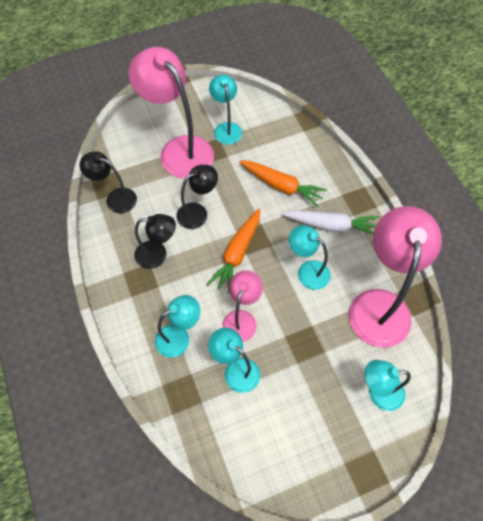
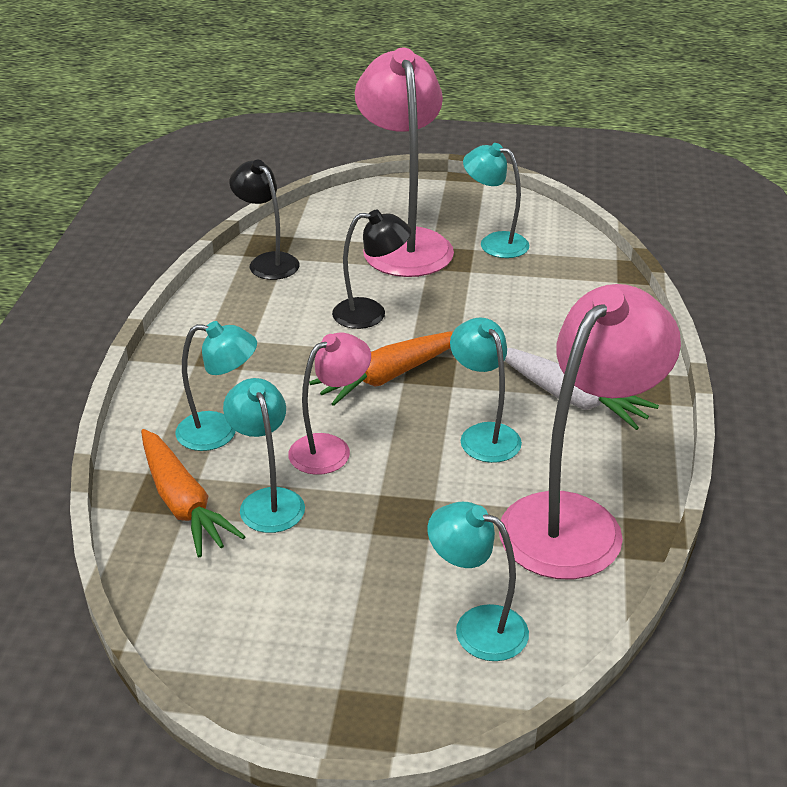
camera: 30 degrees right, 25 degrees down
black lamp [134,214,176,269] -> none
turquoise lamp [209,75,242,144] -> turquoise lamp turned 75 degrees counterclockwise [463,143,529,258]
orange carrot [239,161,327,207] -> orange carrot moved to [141,429,246,557]

